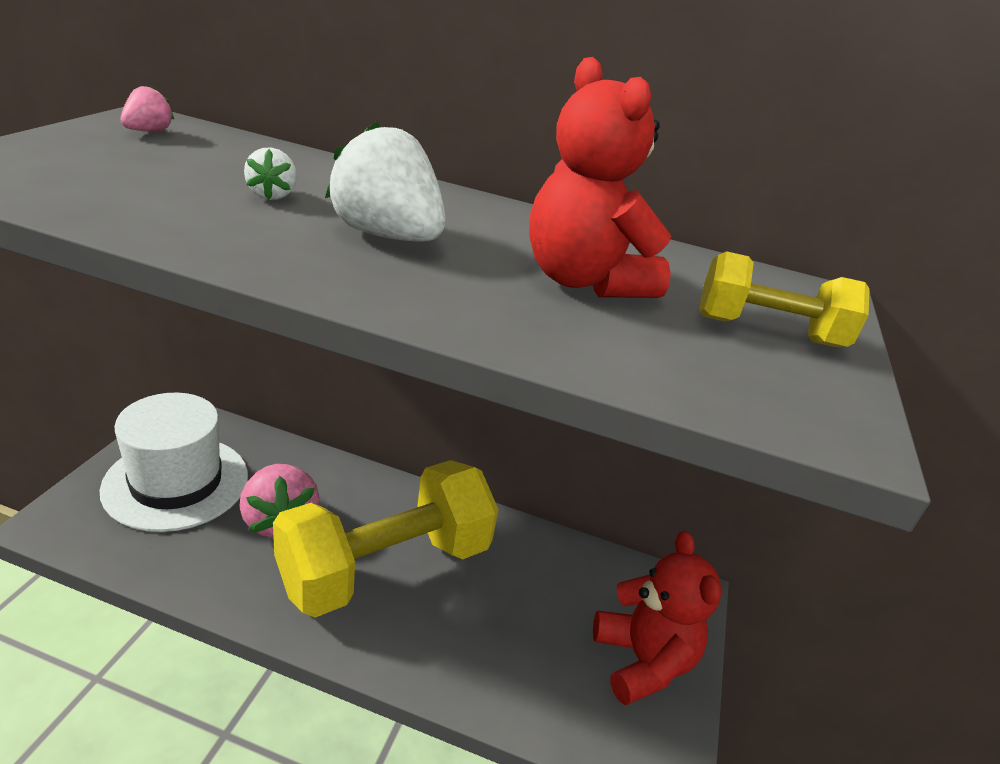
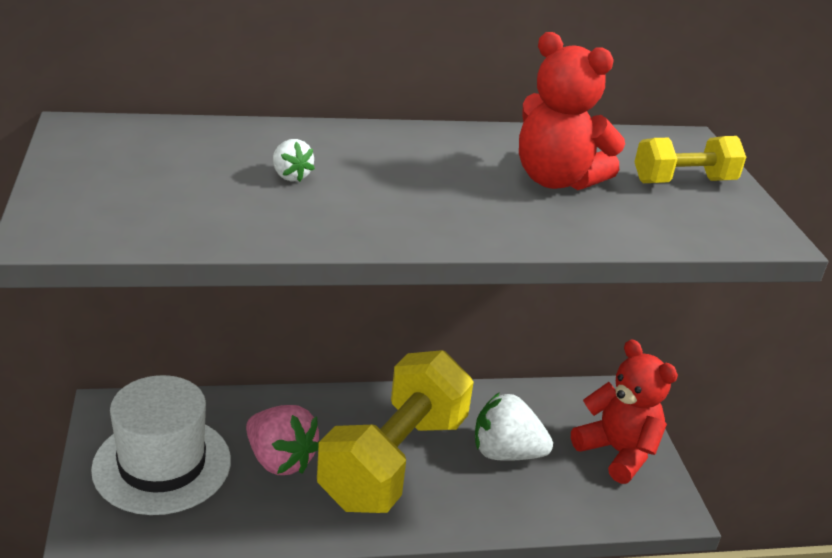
camera: 25 degrees left, 0 degrees up
pink strawberry [121,85,174,132] -> none
white strawberry [325,121,446,241] -> white strawberry moved to [475,392,553,461]

